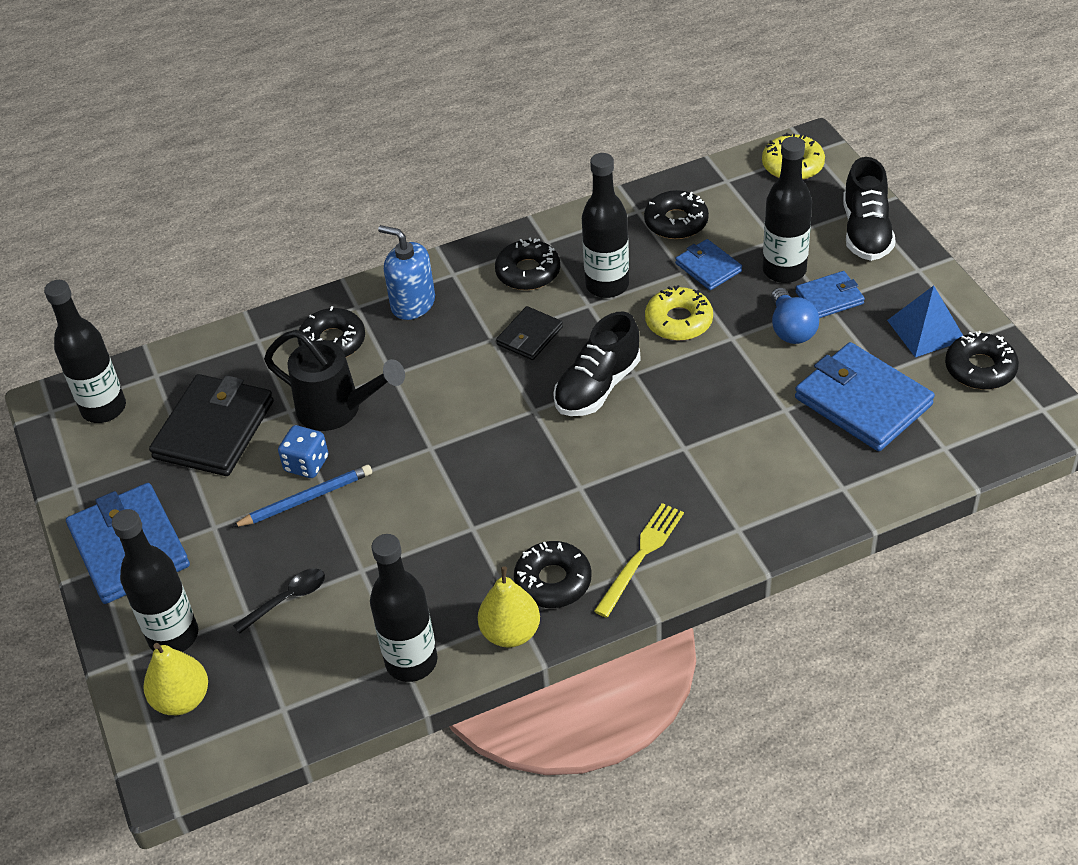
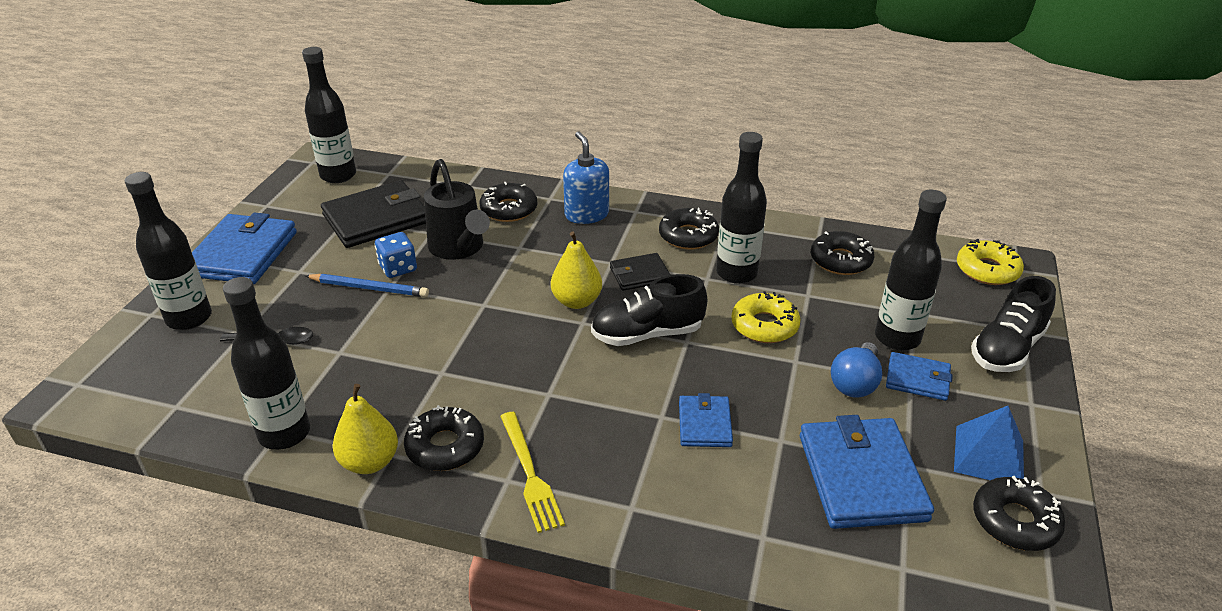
camera: 35 degrees right, 10 degrees down
yellow pear [143,643,208,715] -> yellow pear moved to [551,231,602,309]
yellow fork [594,503,684,618] -> yellow fork turned 90 degrees clockwise [500,412,565,533]
blue wallet [675,239,742,290] -> blue wallet moved to [679,393,733,447]

